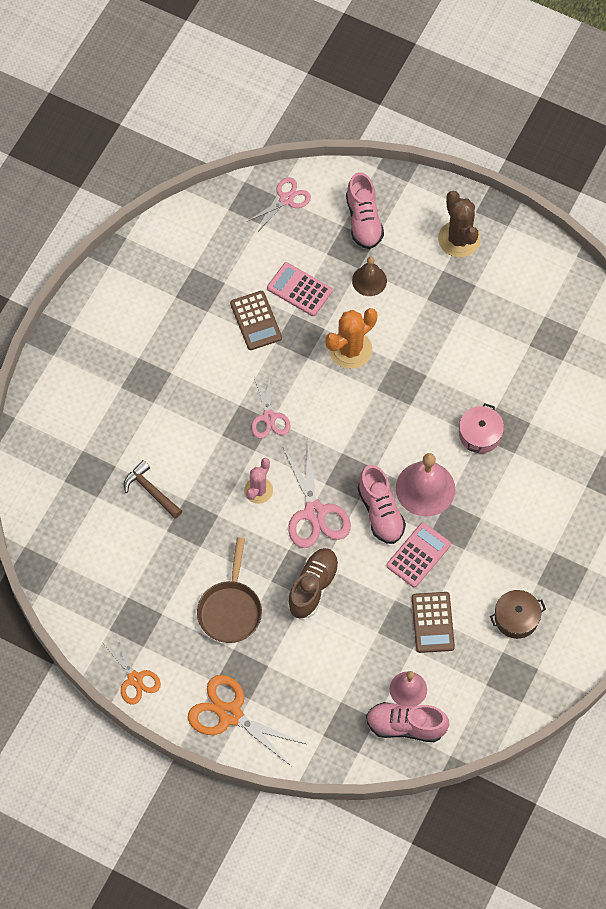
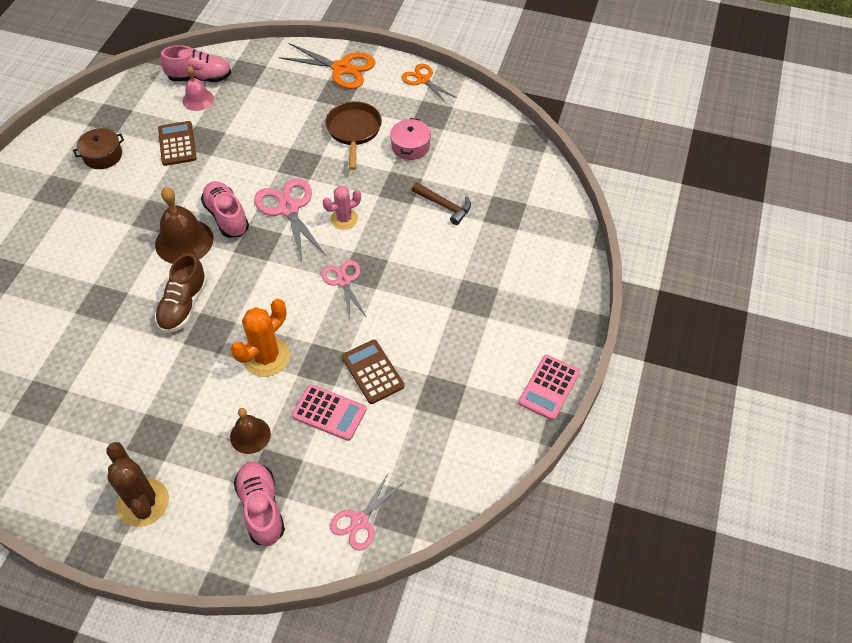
camera: 170 degrees right, 10 degrees down
pink cactus [244,458,273,504] -> pink cactus turned 45 degrees clockwise [323,186,361,230]
brown shoe [287,548,339,619] -> brown shoe moved to [155,253,207,333]
pink calculator [386,522,451,588] -> pink calculator moved to [518,355,580,421]
pink bell [396,453,455,517] -> brown bell [155,187,214,264]
pink pot [459,404,504,453] -> pink pot moved to [390,118,431,160]

